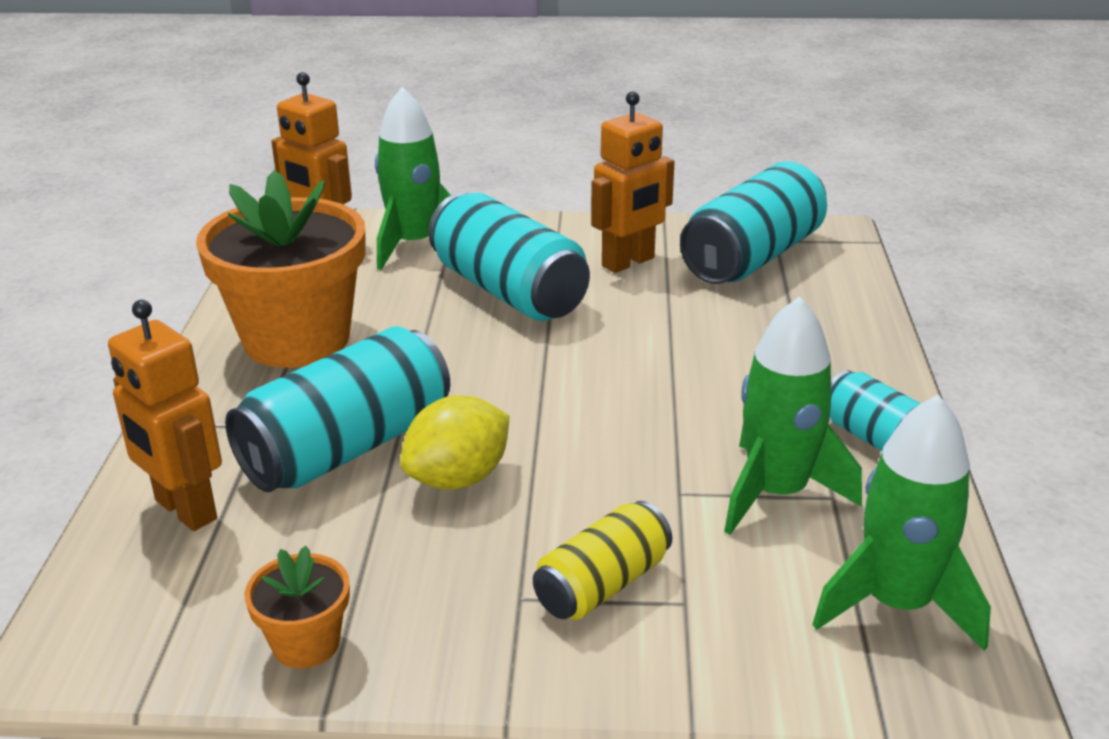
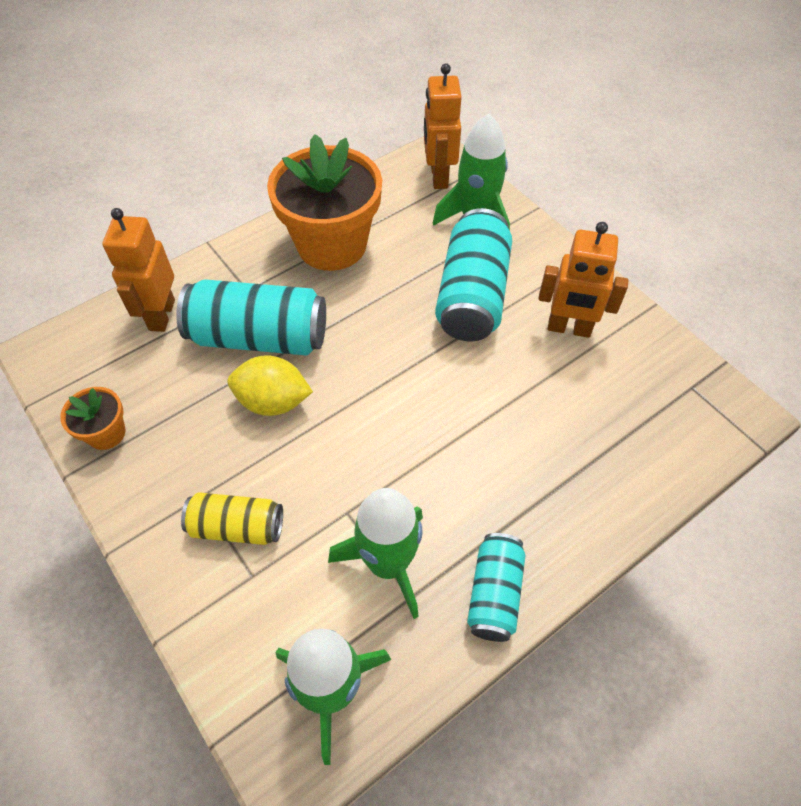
camera: 50 degrees right, 25 degrees up
turquoise can [680,161,827,284] -> none

